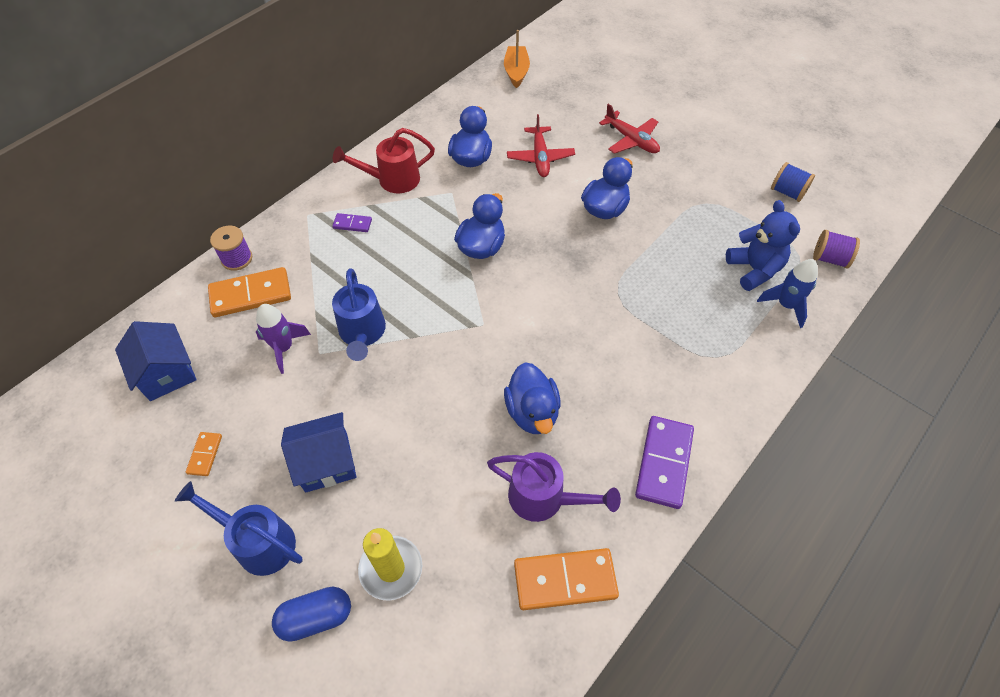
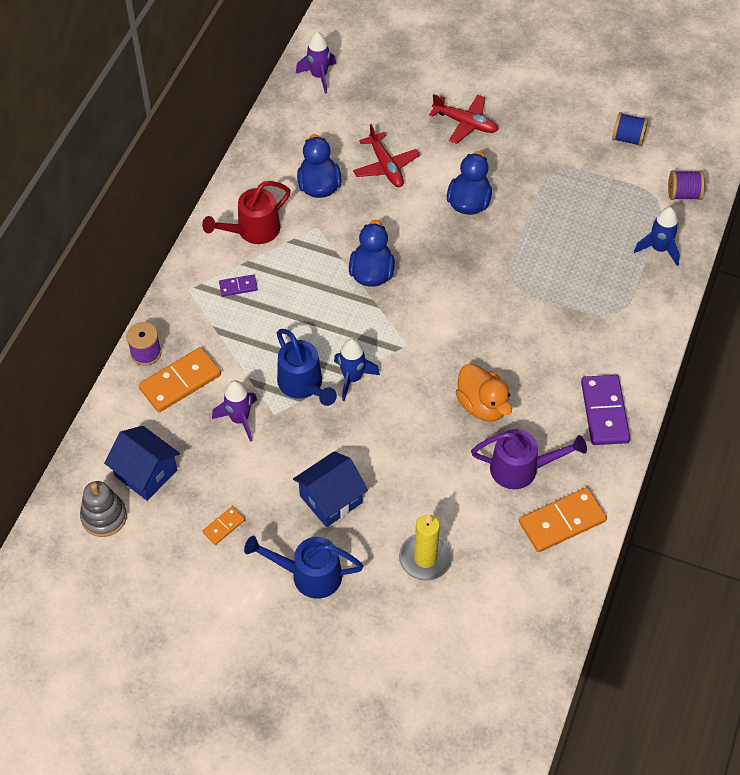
camera: 20 degrees left, 0 degrees up
orange domino [186,432,222,476] -> orange domino turned 60 degrees clockwise [202,507,245,545]
blue capsule [272,587,351,642] -> none
orange boat [504,30,530,88] -> purple rocket [296,32,336,94]
blue duck [504,363,561,434] -> orange duck [456,364,512,421]
blue teddy bear [726,200,800,291] -> none
none -> grey stacking toy [80,481,127,537]
none -> blue rocket [334,339,380,401]

